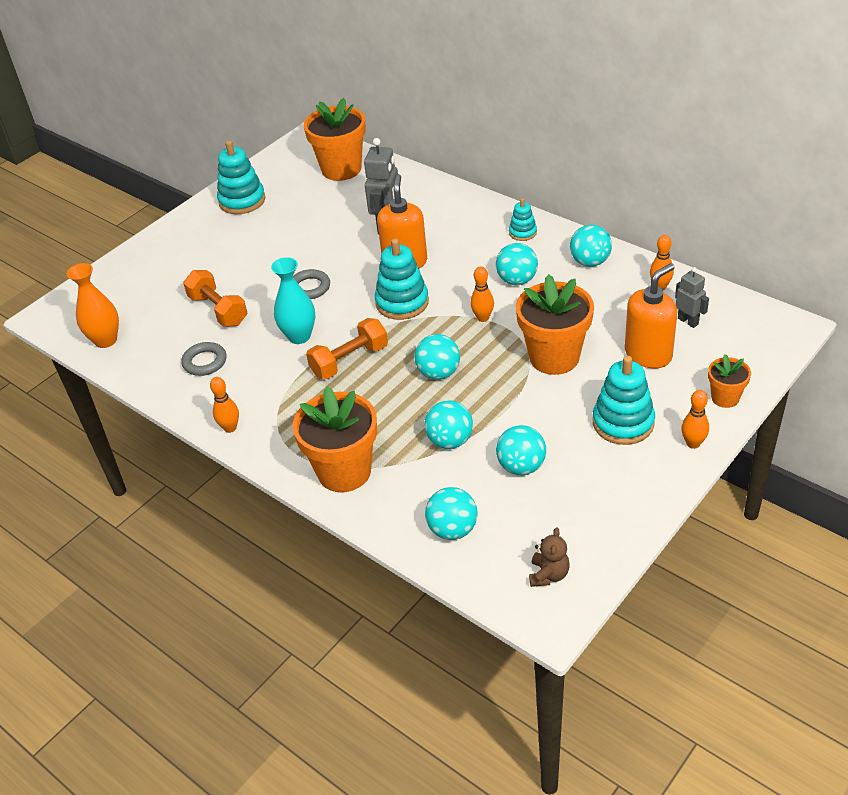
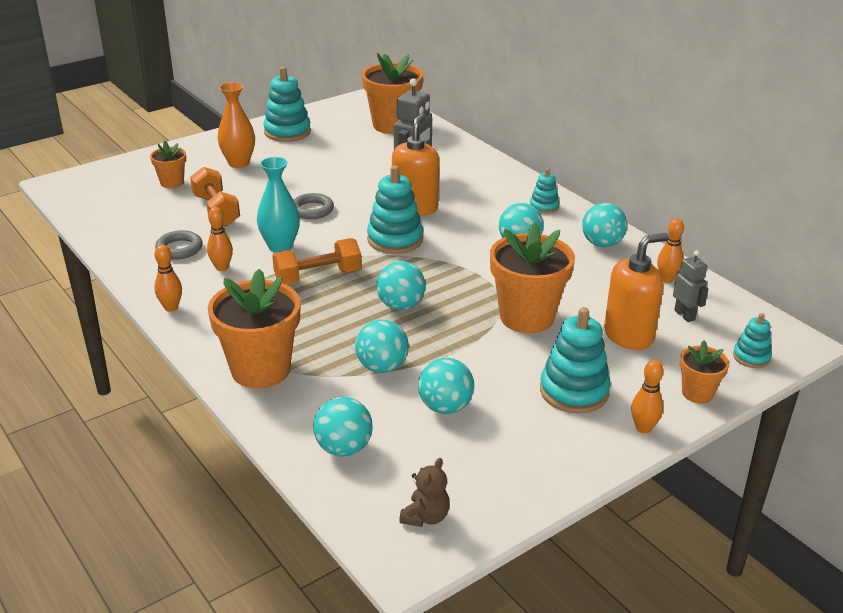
camera: 10 degrees right, 10 degrees down
orange vase [67,263,119,348] -> orange vase moved to [217,82,255,168]
orange bowling pin [471,266,494,322] -> orange bowling pin moved to [207,207,233,271]
none -> orange flower pot [150,141,186,188]
none -> turquoise stacking toy [733,313,772,368]

